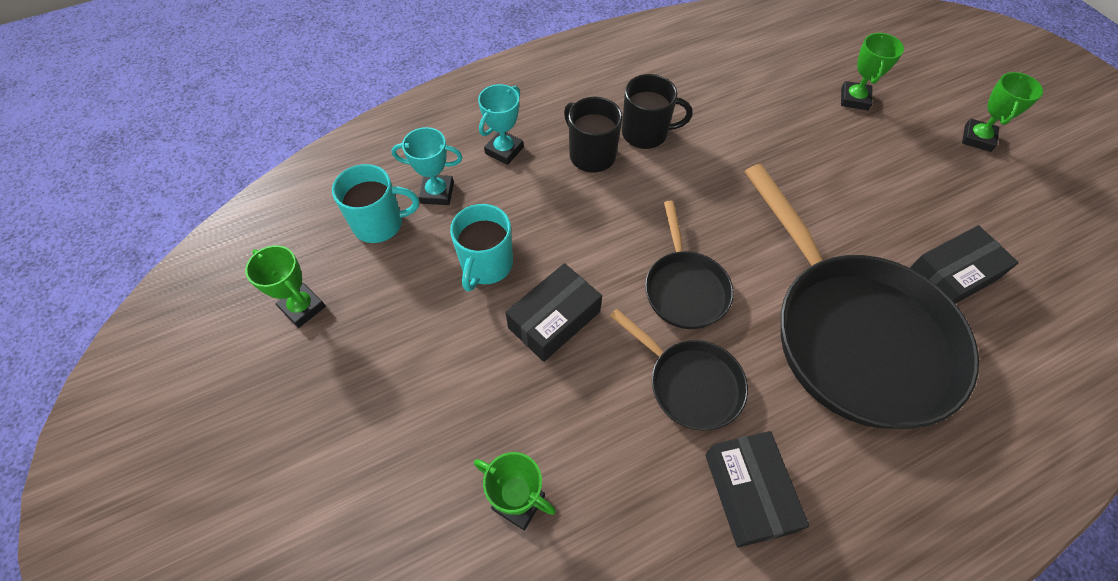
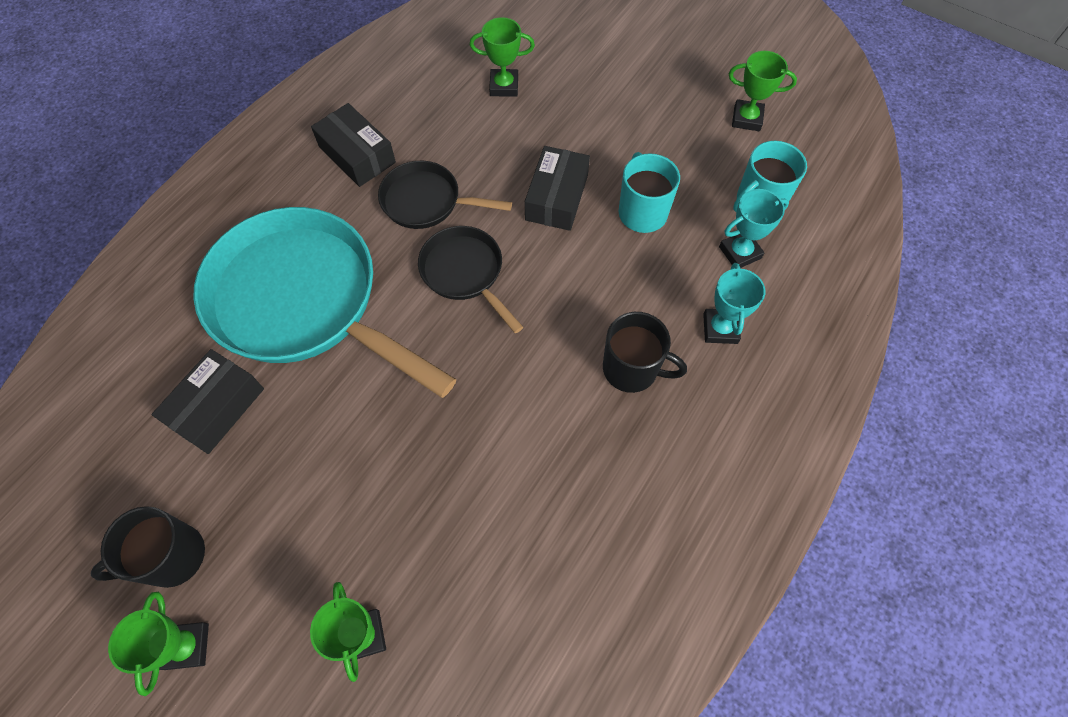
camera: 150 degrees right, 5 degrees up
black mug [622,74,693,149] -> black mug moved to [90,506,205,588]
black pan [745,164,979,429] -> turquoise pan [193,207,456,398]

